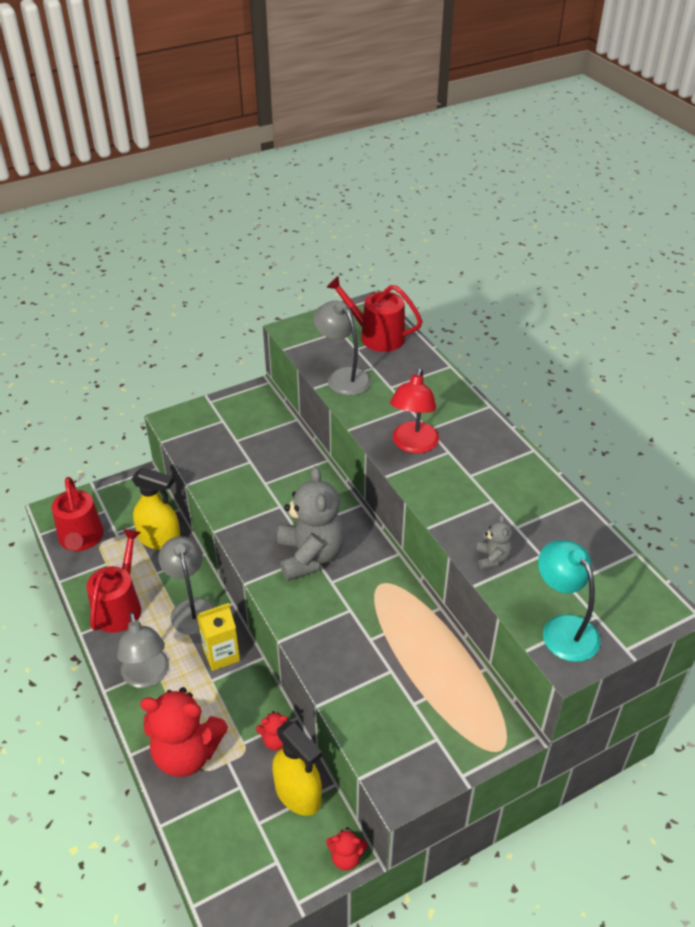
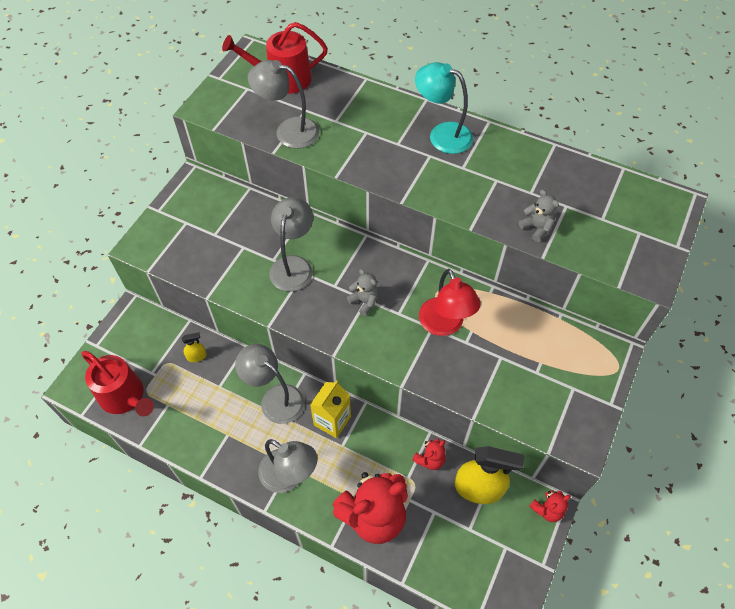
camera: 35 degrees left, 15 degrees up
red watering can [86,529,141,633] -> none
yellow spray bottle [132,467,180,550] -> yellow spray bottle [182,332,207,362], size x0.45
grey teddy bear [277,466,345,581] -> grey teddy bear [347,269,379,316], size x0.46
red lamp [390,368,439,453] -> red lamp moved to [419,269,481,336]
turquoise lamp [538,540,600,662] -> turquoise lamp moved to [415,62,473,154]
none -> grey lamp [269,197,313,292]

